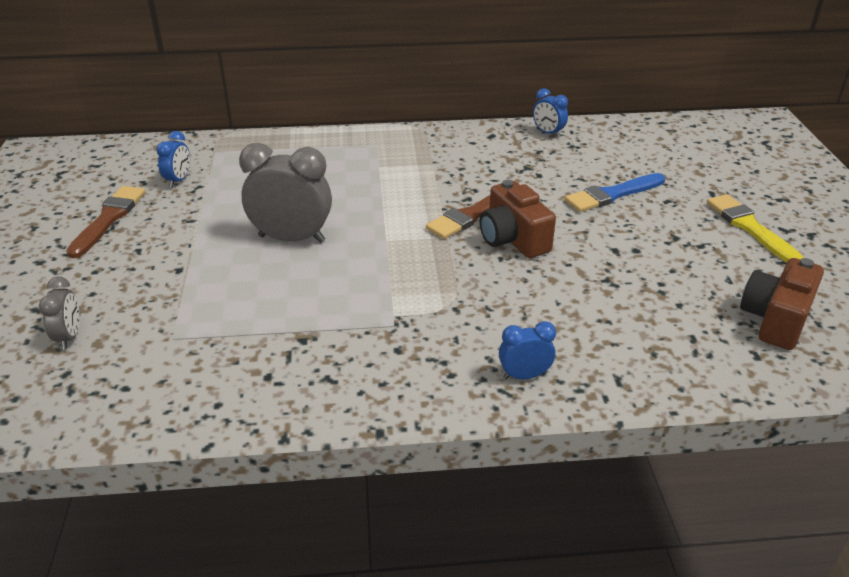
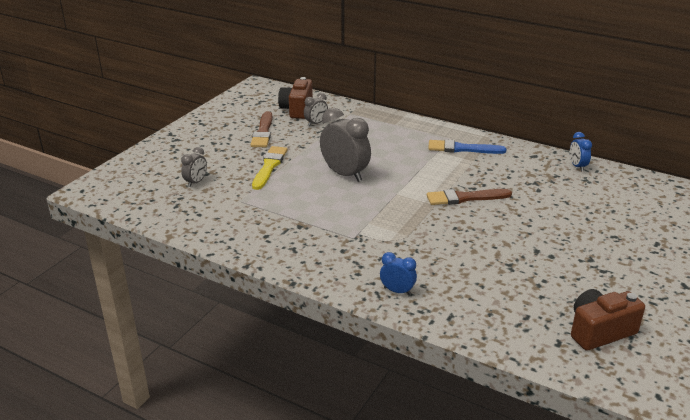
camera: 35 degrees right, 5 degrees down
brown brush [66,186,145,258] -> brown brush turned 135 degrees clockwise [250,111,272,147]
blue clock [156,131,190,187] -> grey clock [304,93,328,126]
brown camera [480,180,556,258] -> brown camera moved to [278,77,313,119]
blue brush [565,173,665,212] -> blue brush moved to [428,140,507,154]
yellow brush [707,194,804,263] -> yellow brush moved to [252,146,287,190]

